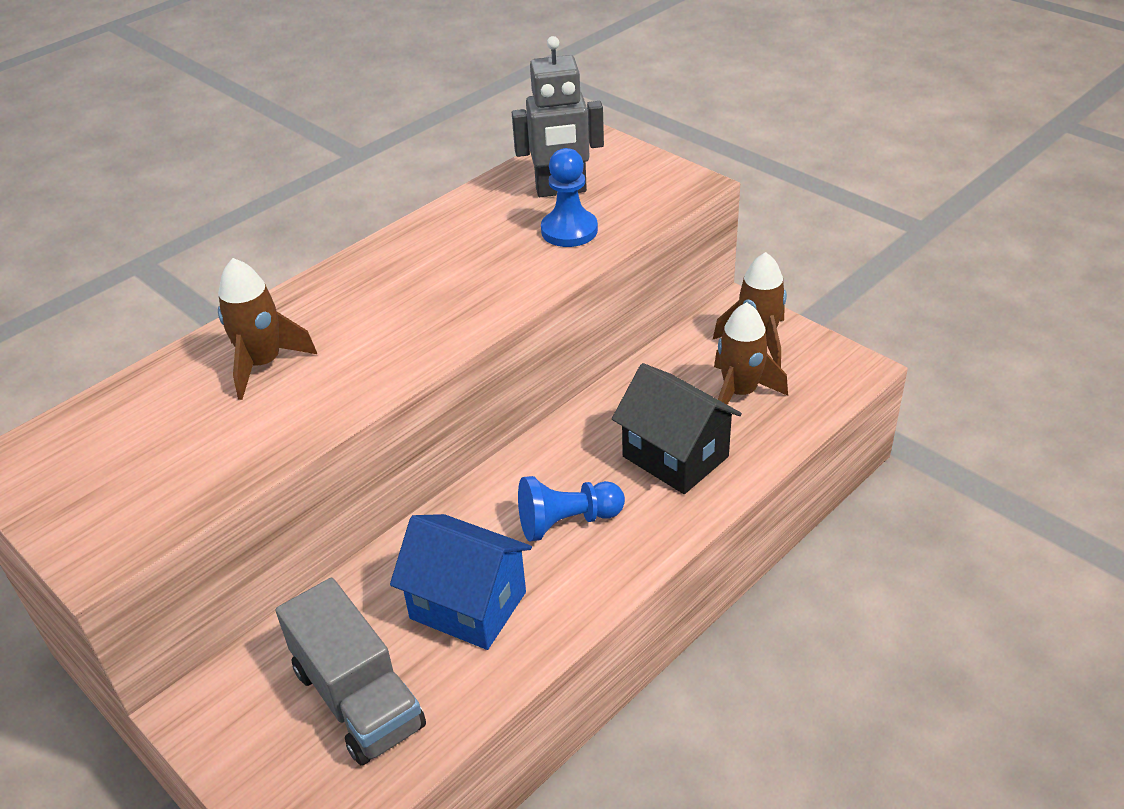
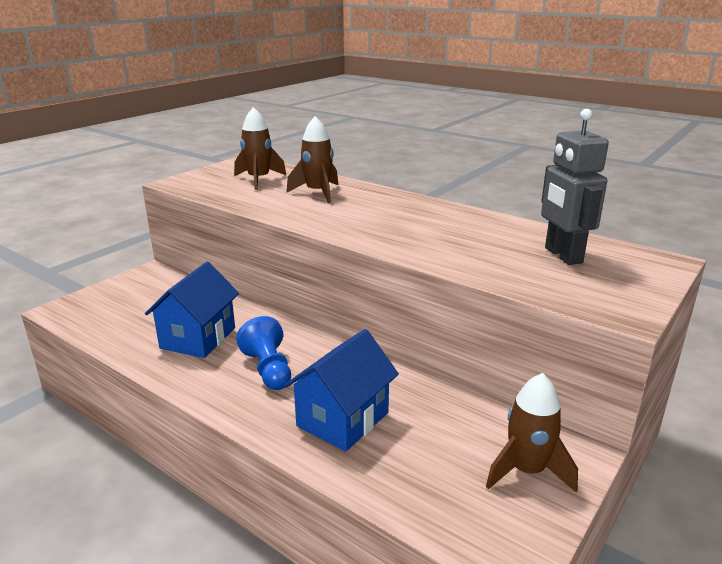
camera: 80 degrees right, 15 degrees down
grey truck [276,578,426,765] -> none
blue pawn [541,148,598,247] -> none
black house [612,363,742,494] -> blue house [284,329,399,452]
brown rocket [714,302,788,405] -> brown rocket moved to [234,107,287,190]

